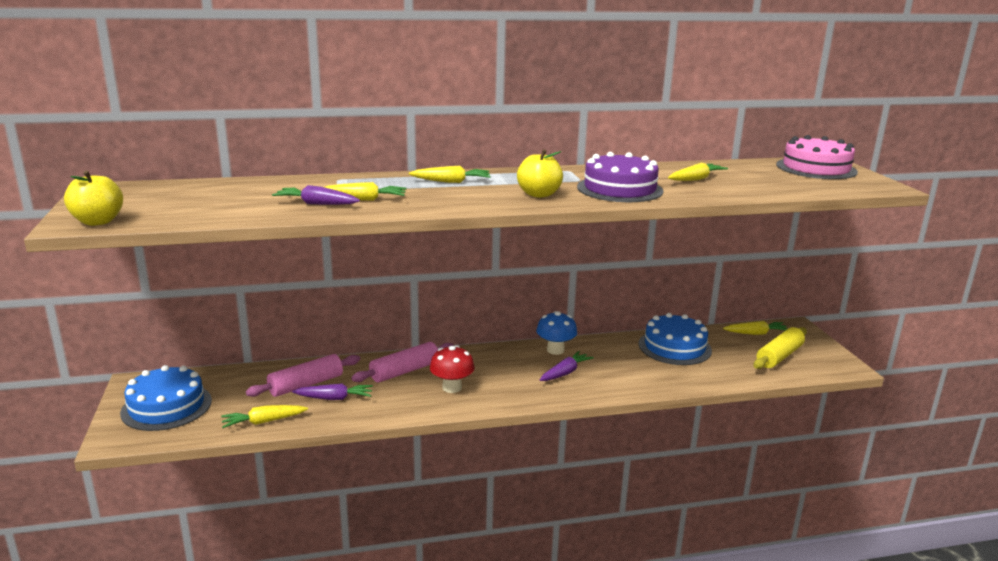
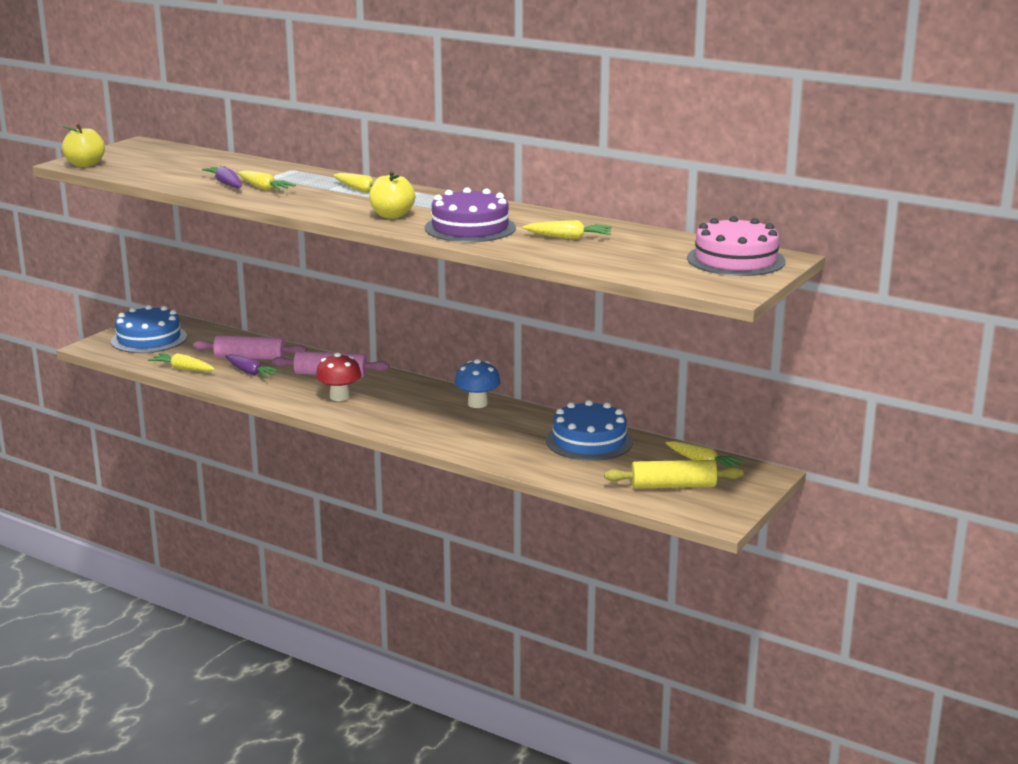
camera: 45 degrees right, 0 degrees up
purple carrot [540,351,594,381] -> none

